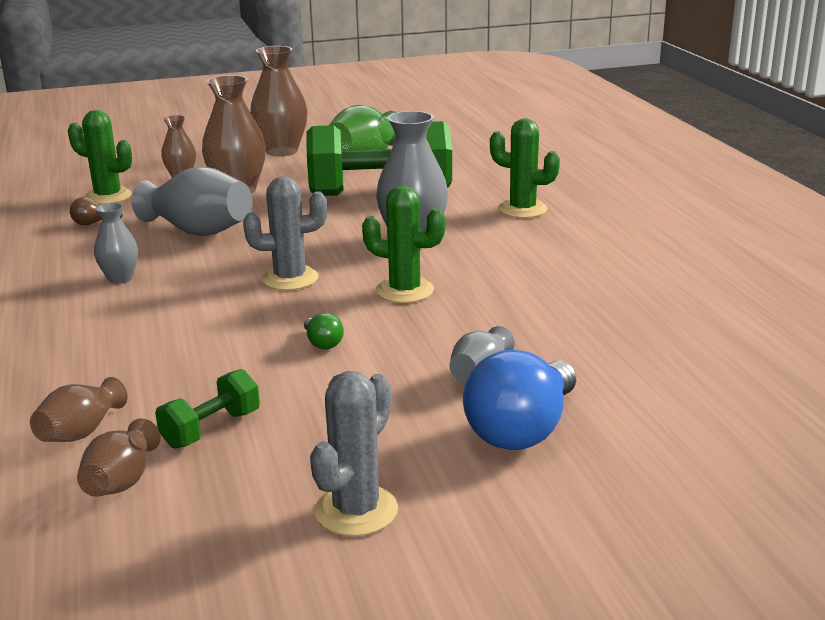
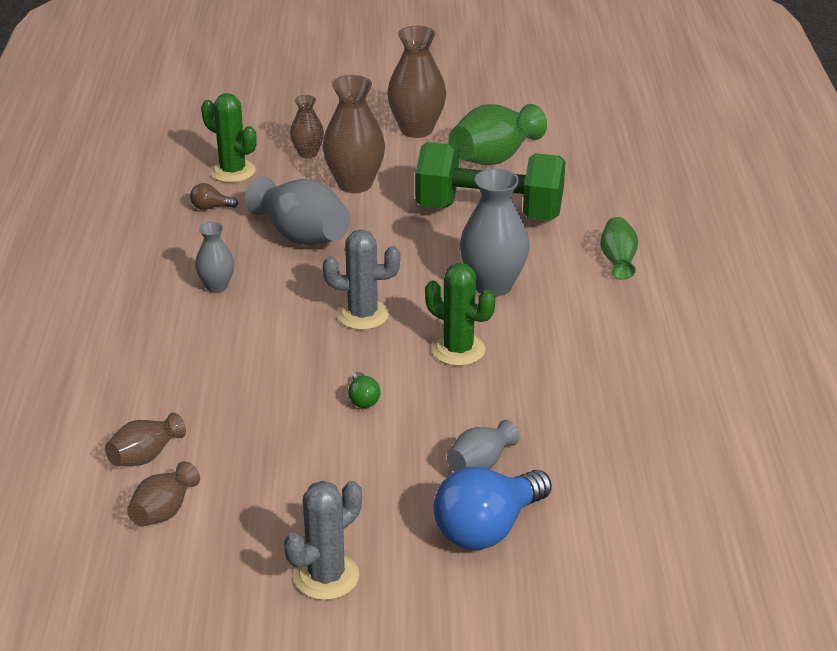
camera: 15 degrees right, 10 degrees up
green dumbbell [155,369,260,449] -> none
green cactus [490,119,560,218] -> green vase [600,217,638,280]

